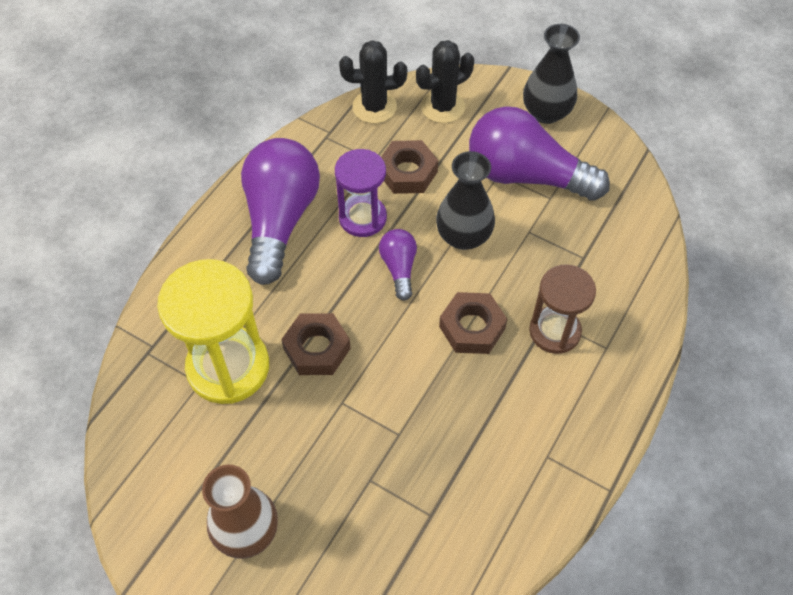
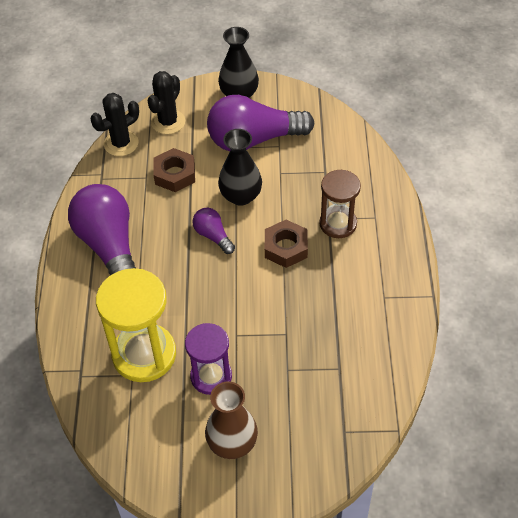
camera: 30 degrees left, 5 degrees down
brown nut [281,313,351,375] -> none
purple hourglass [335,149,387,237] -> purple hourglass moved to [185,323,232,395]

